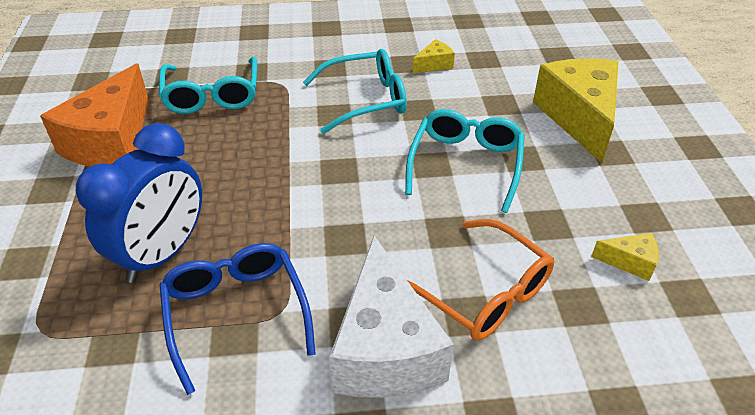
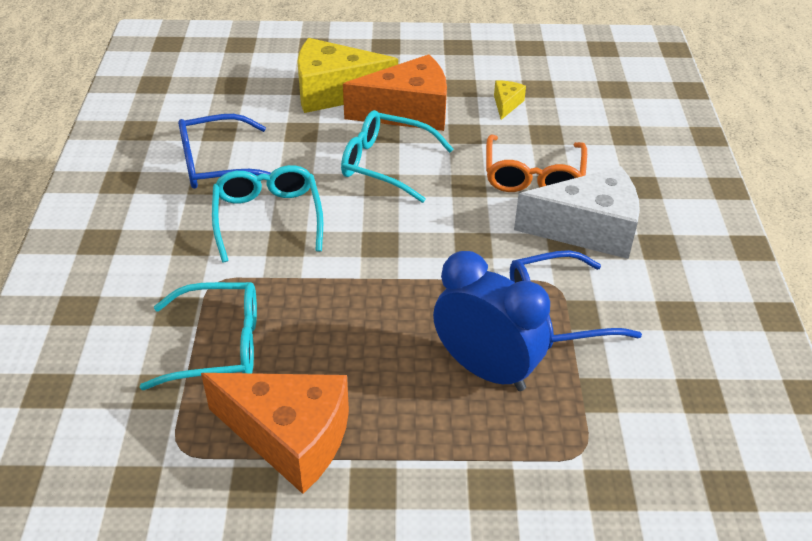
camera: 85 degrees left, 0 degrees up
orange glasses [406,219,554,341] -> orange glasses turned 135 degrees clockwise [486,135,587,192]
yellow cheese [412,39,455,74] -> blue glasses [178,114,271,189]
none -> orange cheese [343,54,447,131]

